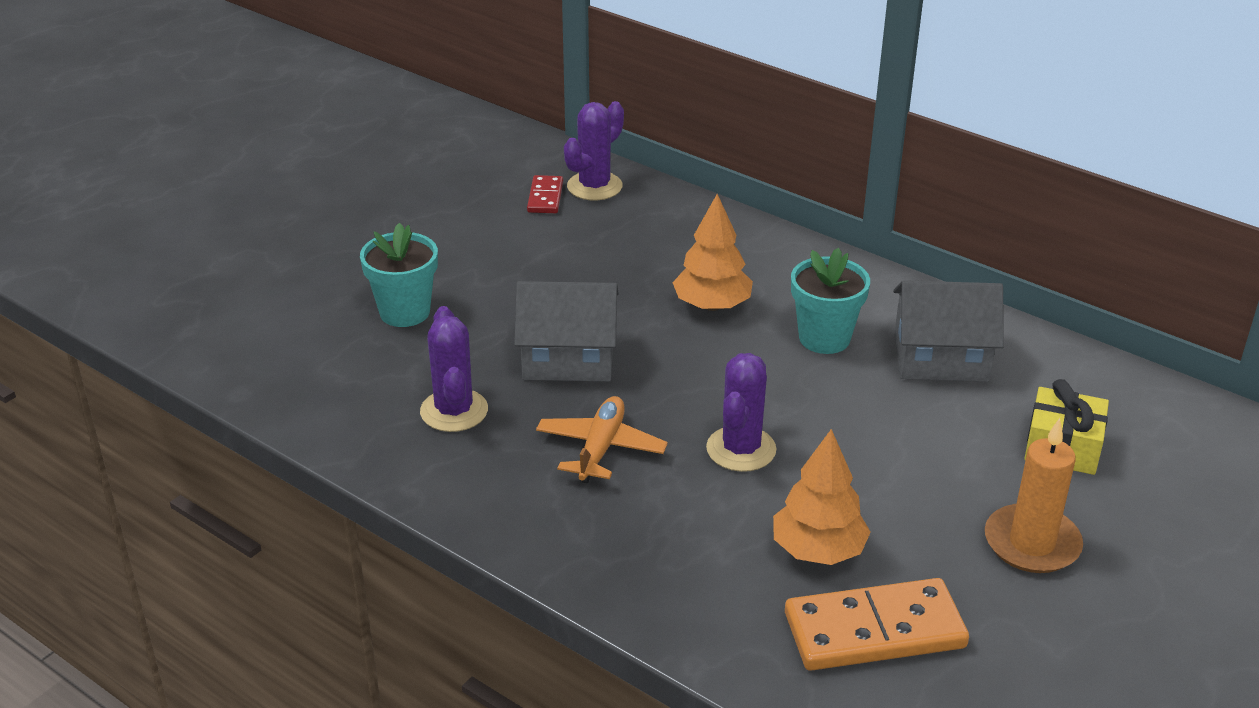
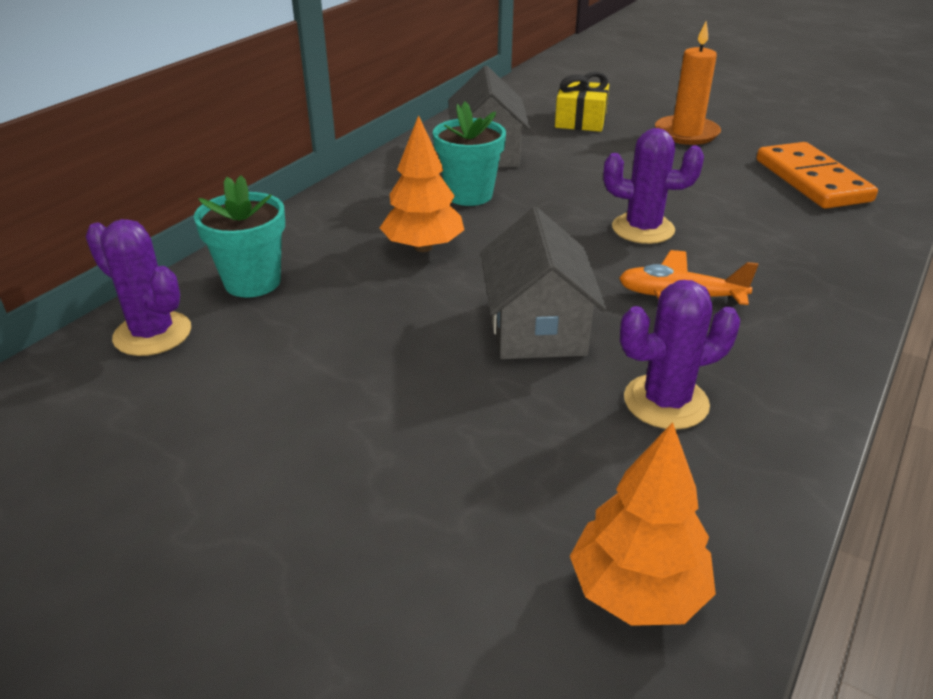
camera: 95 degrees left, 0 degrees up
turquoise flower pot [360,223,438,327] -> turquoise flower pot moved to [194,175,285,298]
red domino [527,175,563,213] -> none
orange tree [773,429,871,565] -> orange tree moved to [570,422,716,626]

